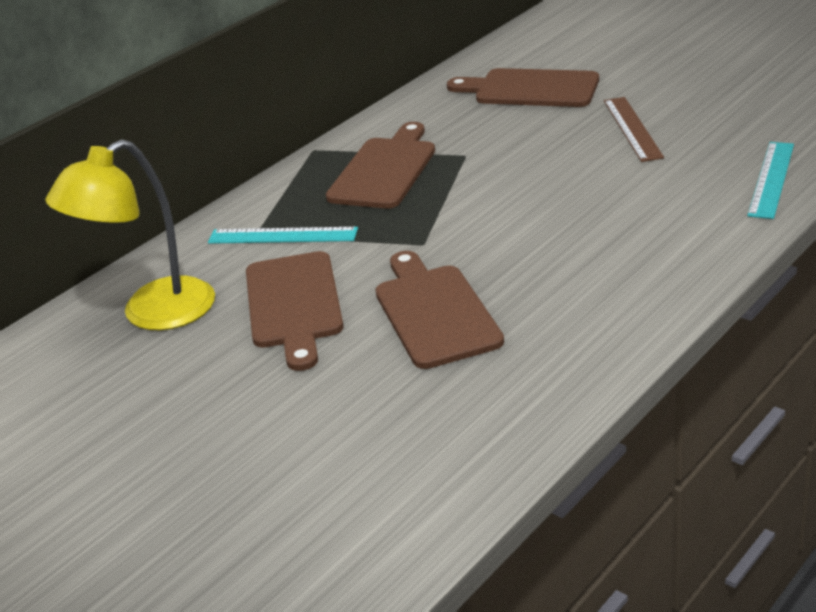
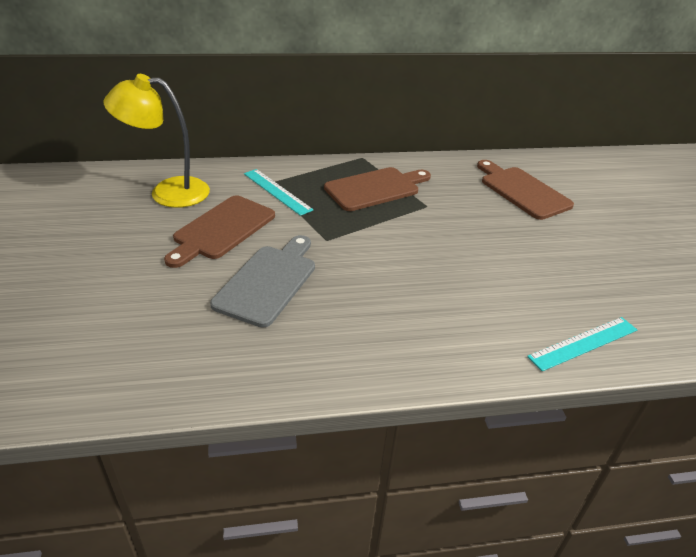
camera: 35 degrees right, 5 degrees up
brown cutting board [375,251,504,369] -> grey cutting board [210,235,315,328]
brown ruler [604,97,664,162] -> none

